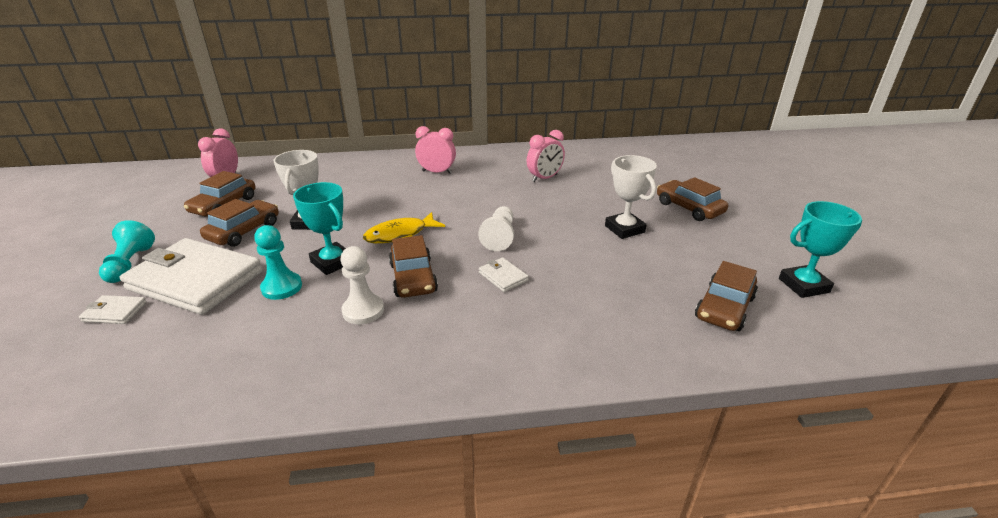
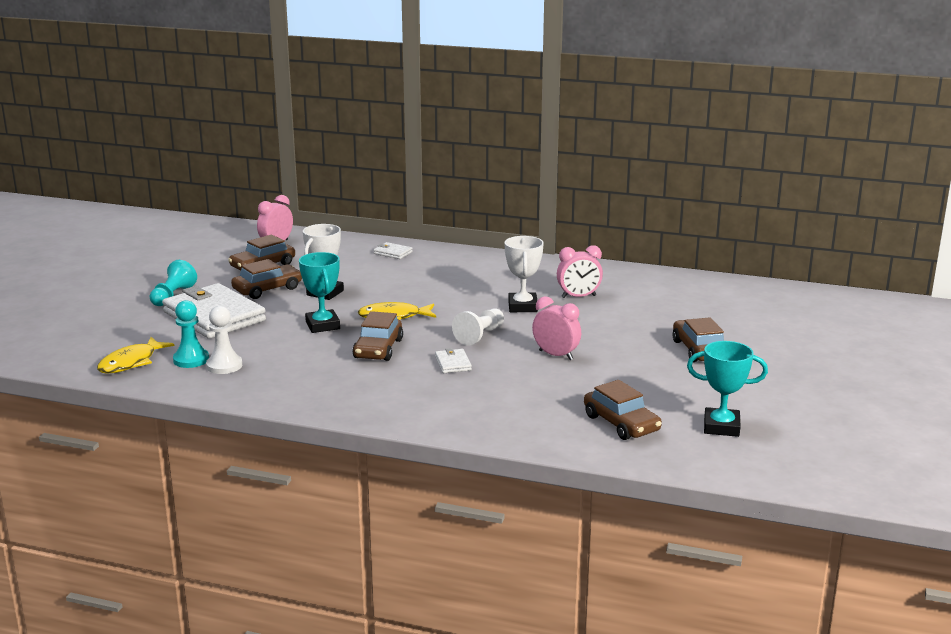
camera: 25 degrees right, 10 degrees down
white wallet [79,295,147,324] -> white wallet moved to [374,242,413,259]
turquoise pawn [254,225,302,300] -> turquoise pawn moved to [173,300,209,368]
white pawn [340,246,384,324] -> white pawn moved to [206,306,242,374]
pink clock [415,126,456,174] -> pink clock moved to [532,296,581,360]
white trophy [605,155,657,239] -> white trophy moved to [505,236,544,312]
brown car [695,261,758,331] -> brown car turned 90 degrees counterclockwise [584,380,662,440]
none -> yellow fish [97,337,174,374]

